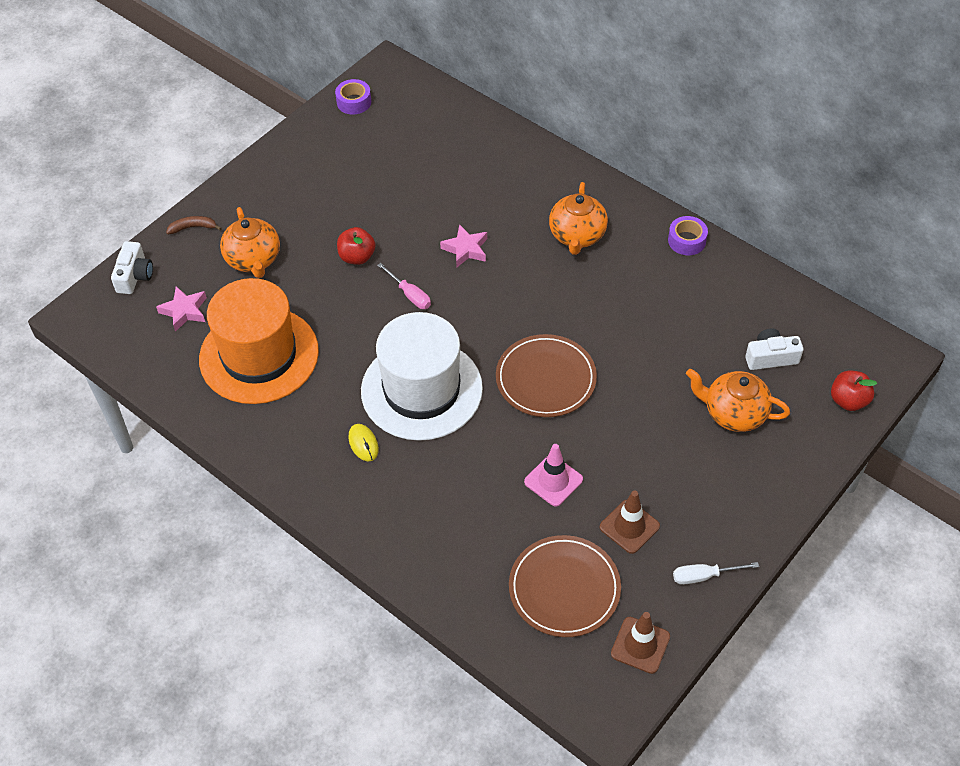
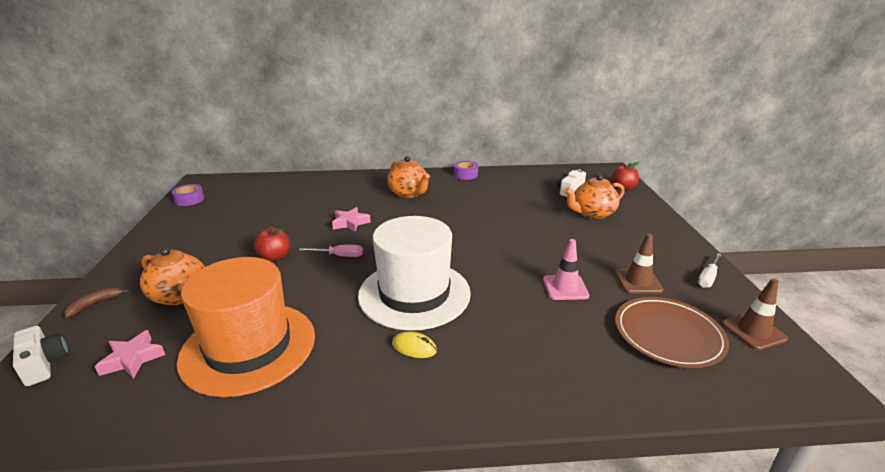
camera: 45 degrees left, 25 degrees down
brown plate [496,334,597,417] -> none

